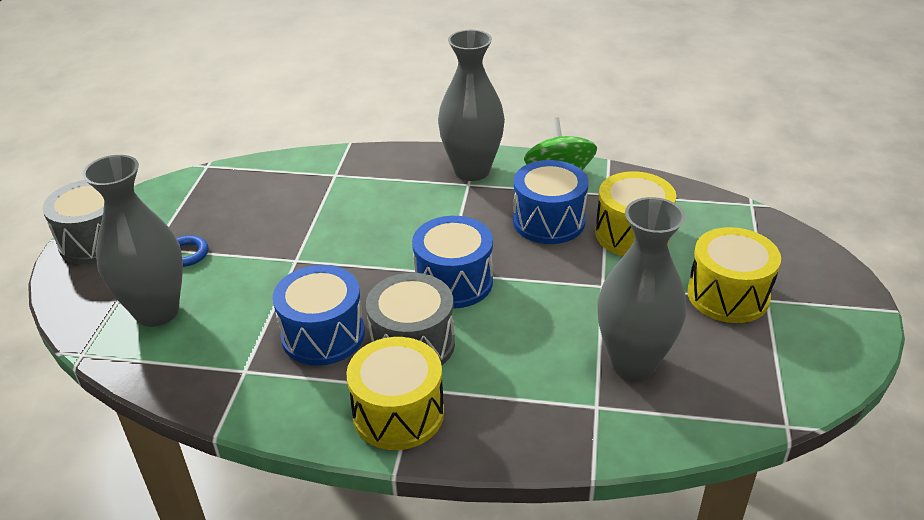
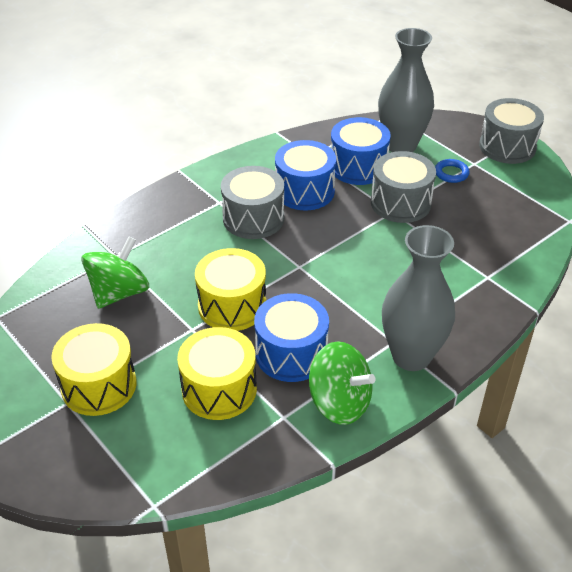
camera: 130 degrees right, 5 degrees up
yellow drum [346,337,444,450] -> yellow drum moved to [195,248,266,331]
blue drum [412,216,493,309] -> blue drum moved to [331,117,391,185]
grey vase [597,197,687,380] -> green spinning top [81,237,149,309]
none -> grey drum [371,151,436,223]

